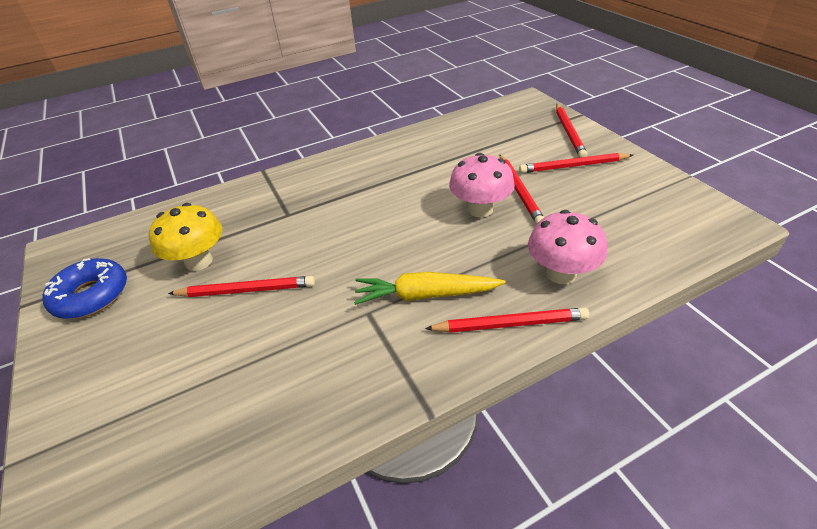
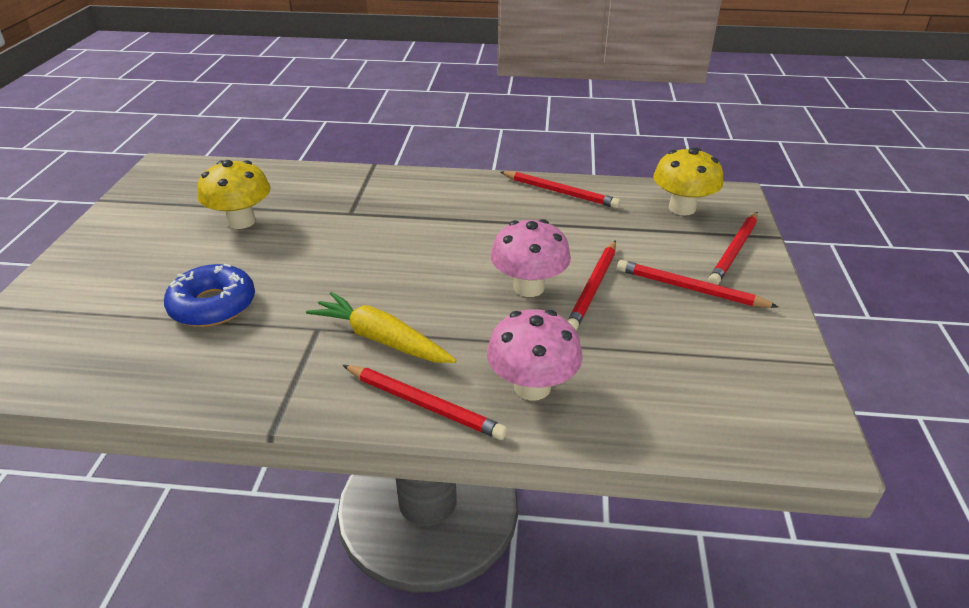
camera: 30 degrees right, 5 degrees down
blue donut [43,258,127,319] -> blue donut moved to [164,264,255,327]
red pencil [168,276,315,297] -> red pencil moved to [501,171,621,208]
none -> yellow mushroom [653,148,723,215]

